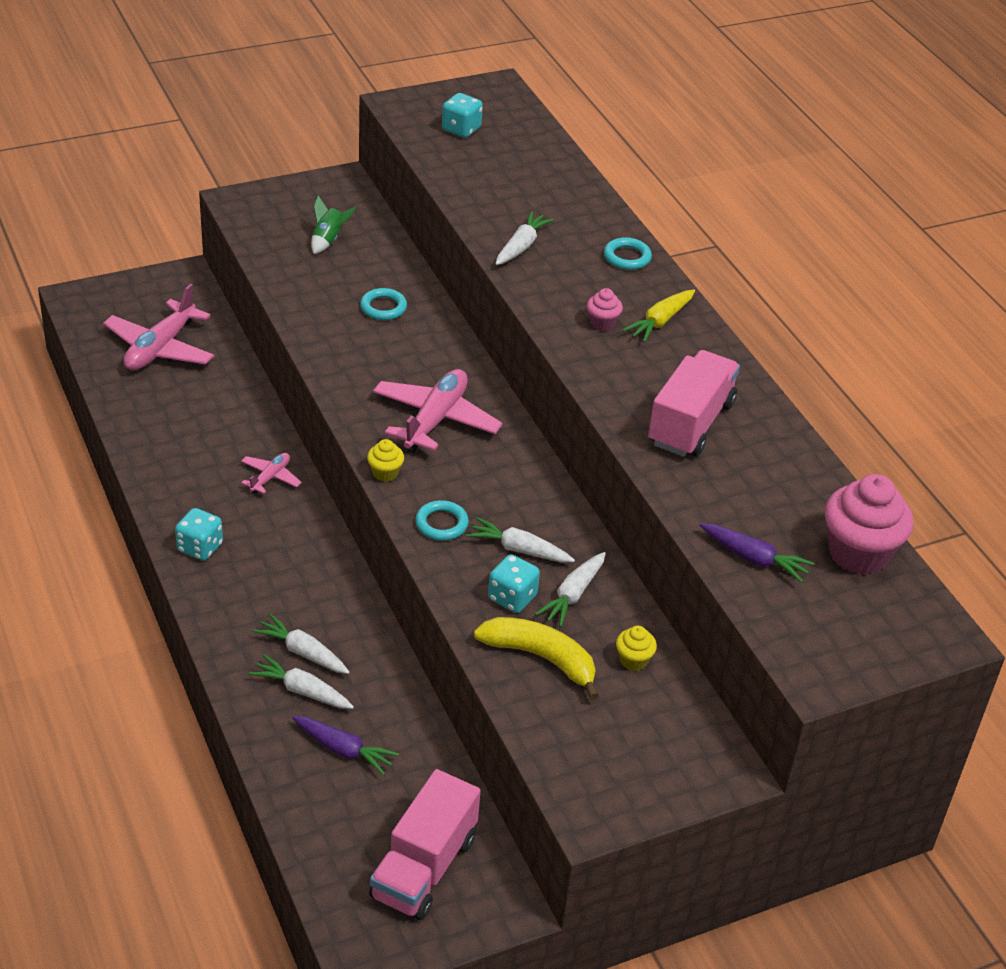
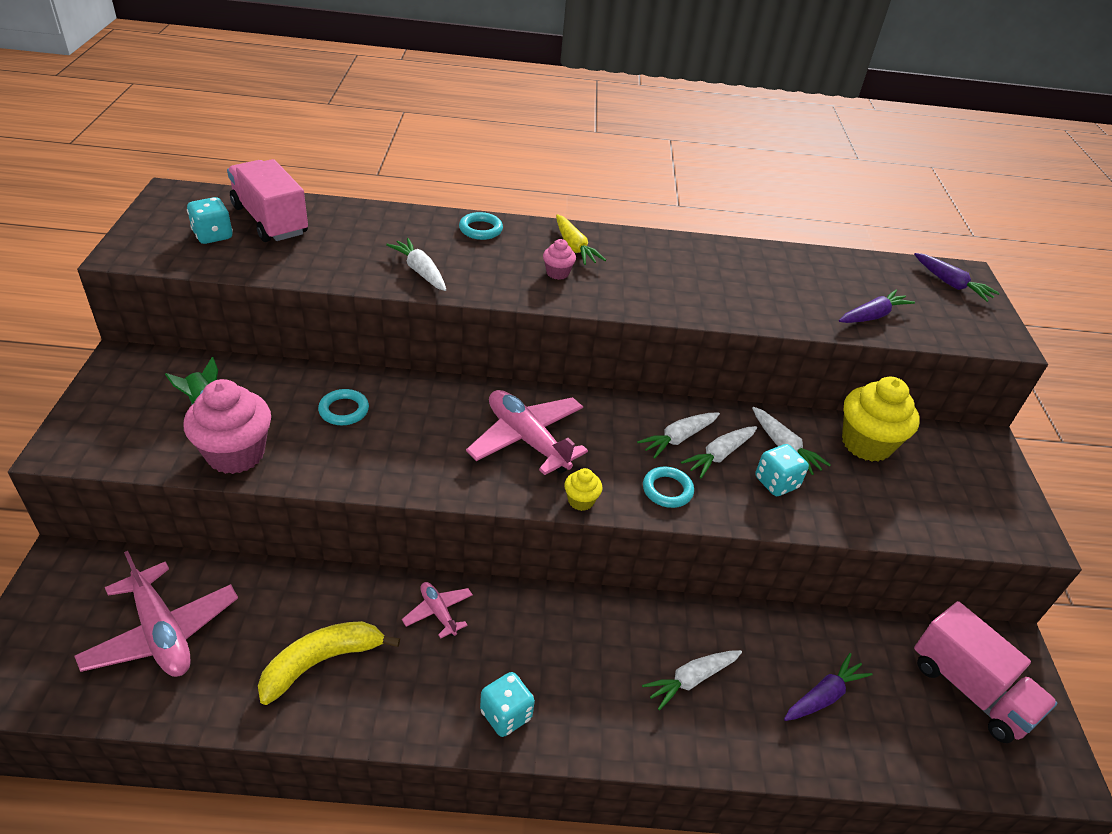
camera: 65 degrees left, 0 degrees up
white carrot [249,654,354,709] -> white carrot moved to [637,413,720,459]
yellow banana [474,617,599,700] -> yellow banana moved to [258,621,400,705]
yellow cupcake [616,626,657,671] -> yellow cupcake [842,377,920,462], size x2.13
pink truck [648,350,740,457] -> pink truck moved to [227,159,308,242]
pink cupcake [825,474,914,575] -> pink cupcake moved to [184,379,271,474]
none -> purple carrot [914,253,1000,302]

